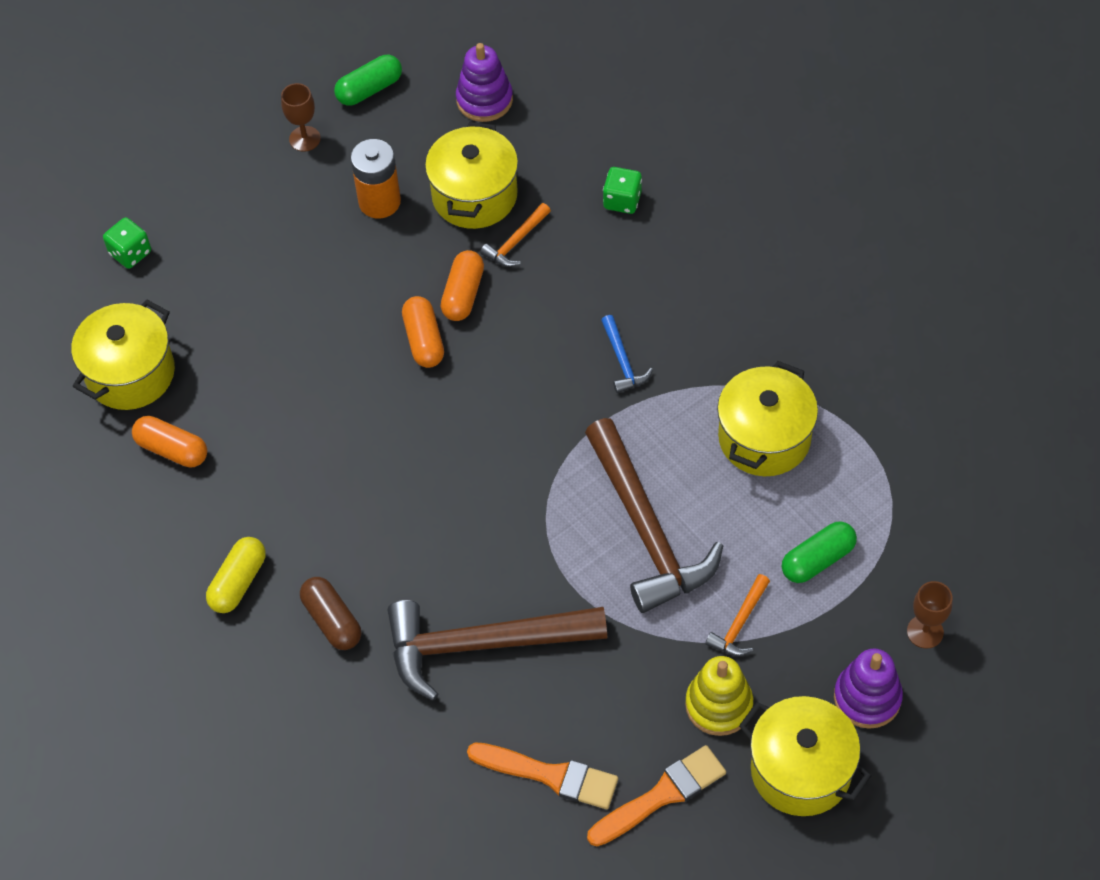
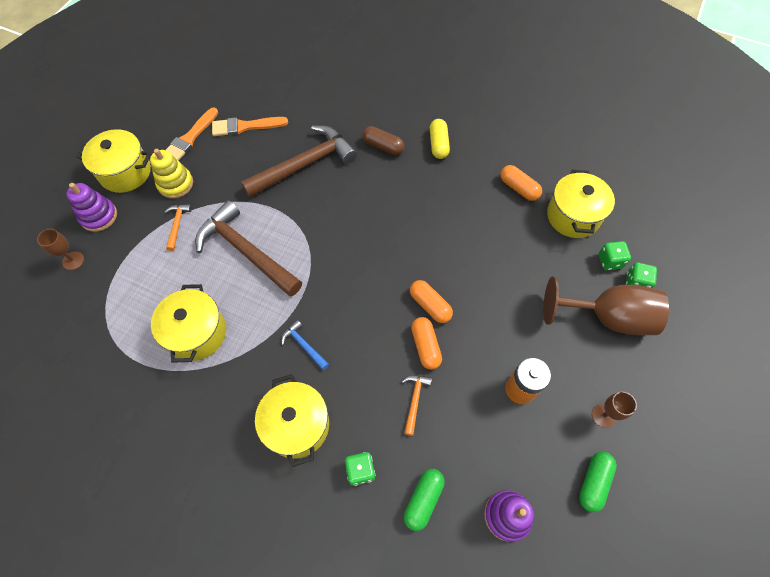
camera: 150 degrees right, 5 degrees up
orange capsule [132,416,207,468] -> orange capsule turned 45 degrees clockwise [500,165,542,201]
yellow pot [425,122,518,229] -> yellow pot moved to [255,374,329,467]
green capsule [782,521,857,583] -> green capsule moved to [404,469,445,531]
none -> brown goblet [543,276,669,335]
none -> green dice [599,241,631,270]

